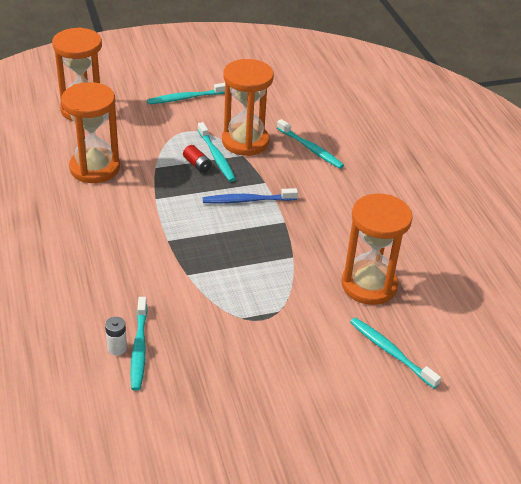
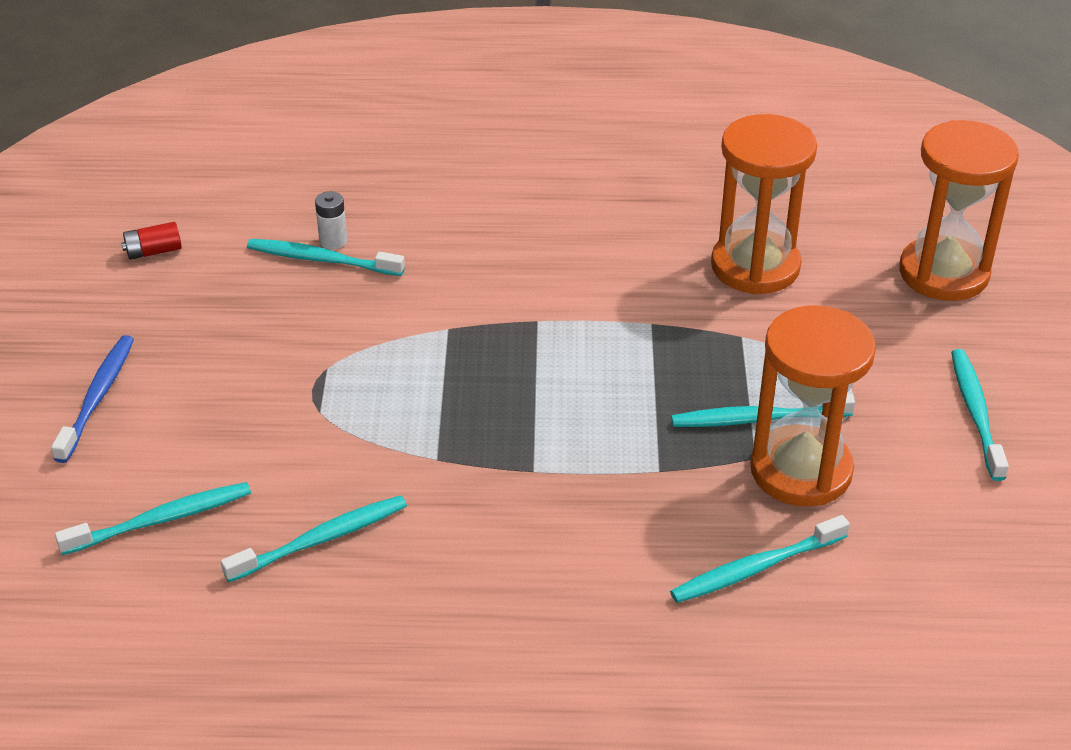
camera: 110 degrees right, 0 degrees up
red battery [183,145,212,173] -> red battery moved to [121,222,182,260]
blue toothbrush [203,188,298,204] -> blue toothbrush moved to [51,335,134,463]
orange hourglass [341,194,413,305] -> turquoise toothbrush [221,495,407,582]

